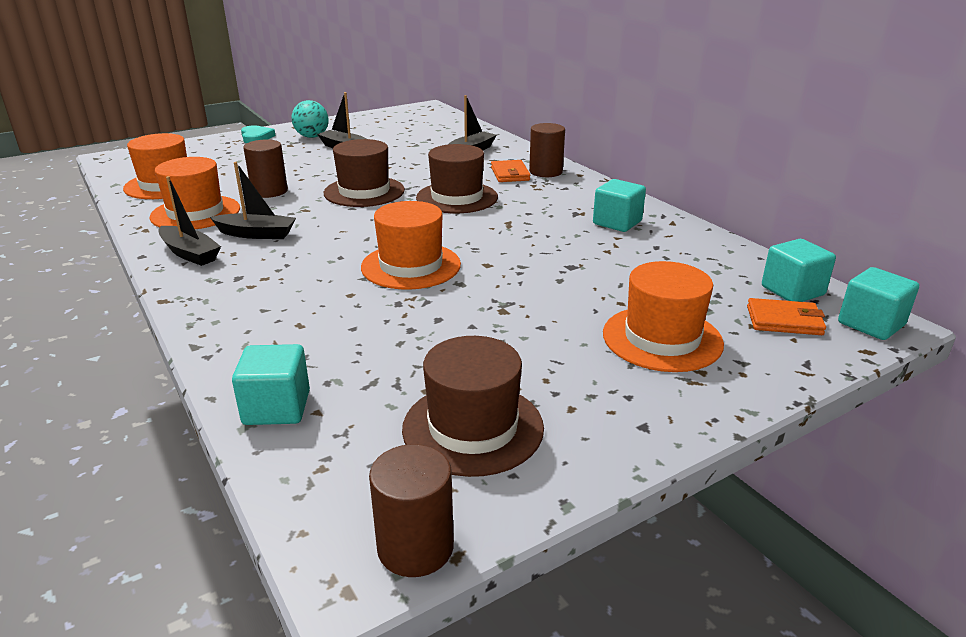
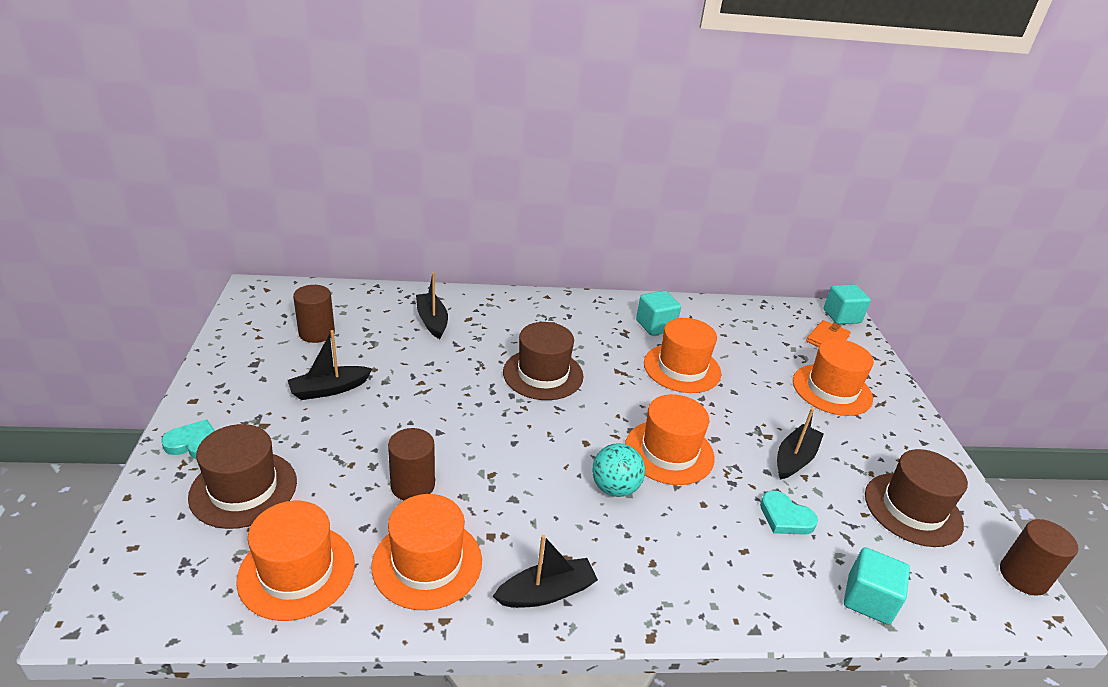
camera: 65 degrees left, 5 degrees up
black boat [210,162,296,239] -> black boat moved to [777,408,824,479]
turquoise ball [292,100,329,138] -> turquoise ball moved to [592,443,645,497]
brown hat [324,139,405,207] -> brown hat moved to [188,424,297,529]
orange wallet [491,160,530,182] -> none
brown cylinder [529,123,565,177] -> brown cylinder moved to [293,285,335,343]
turquoise cube [762,239,836,302] -> none
none -> orange hat [644,318,721,393]
none -> turquoise heart [760,490,818,535]

